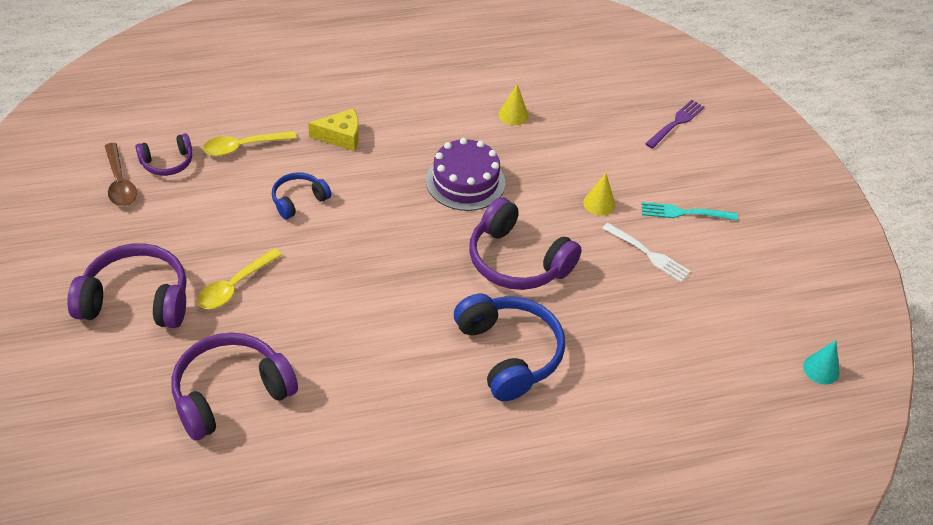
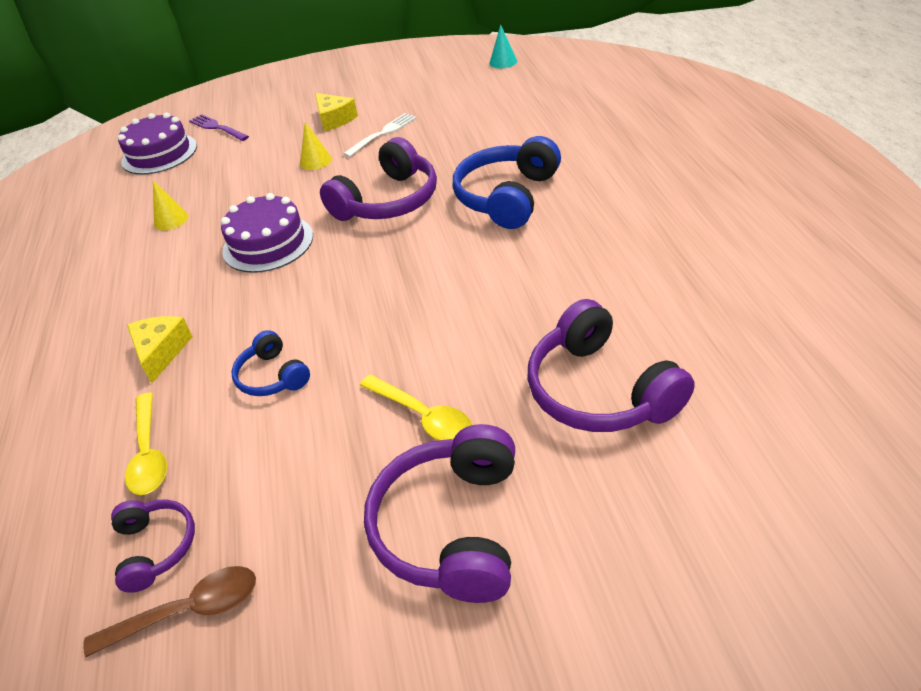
camera: 80 degrees left, 5 degrees down
blue headphones [454,294,565,401] -> blue headphones turned 45 degrees counterclockwise [453,136,561,229]
turquoise fork [642,202,738,221] -> yellow cheese [315,93,358,131]
none -> purple cake [118,113,197,175]

